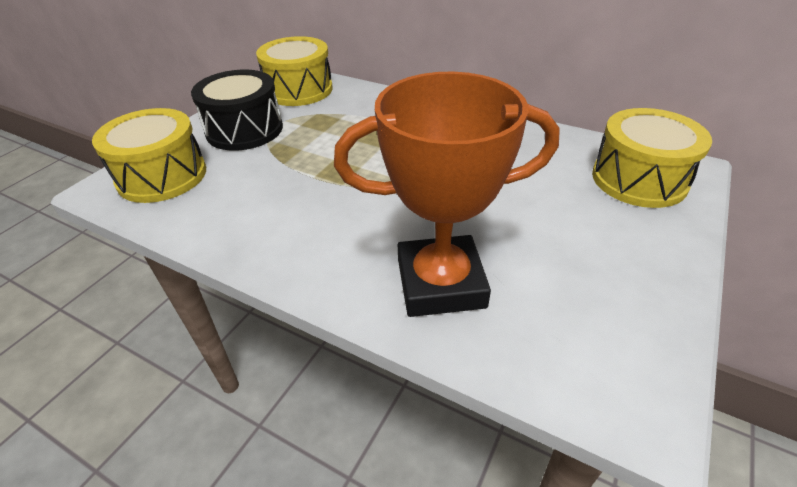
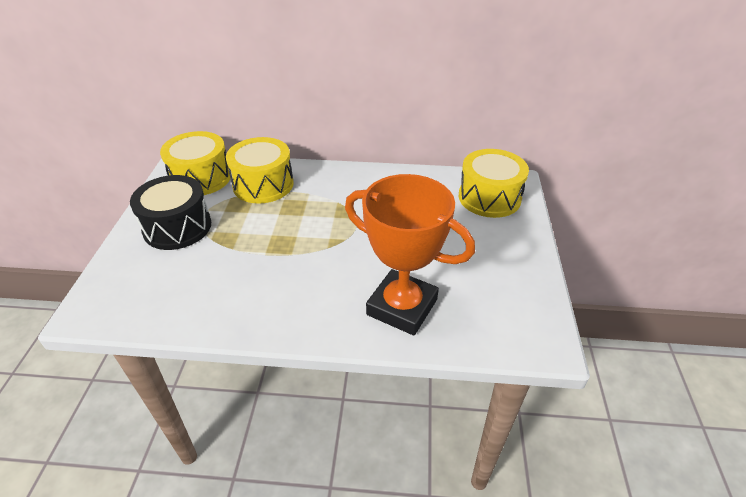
camera: 25 degrees left, 0 degrees up
yellow drum [92,108,206,203] -> yellow drum moved to [226,137,294,204]
orange trophy [334,72,560,317] -> orange trophy turned 60 degrees clockwise [345,174,475,335]

